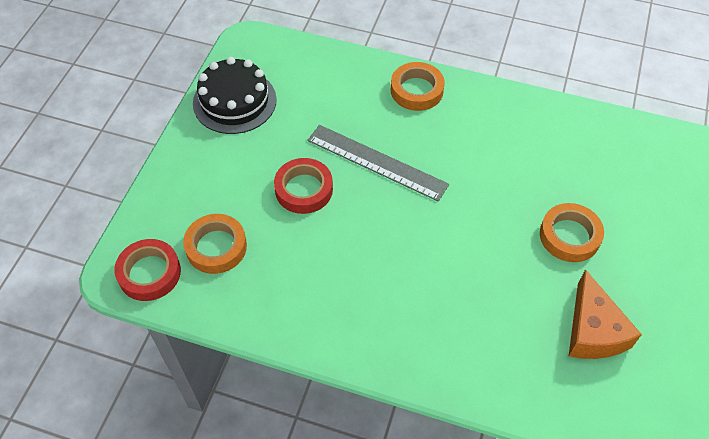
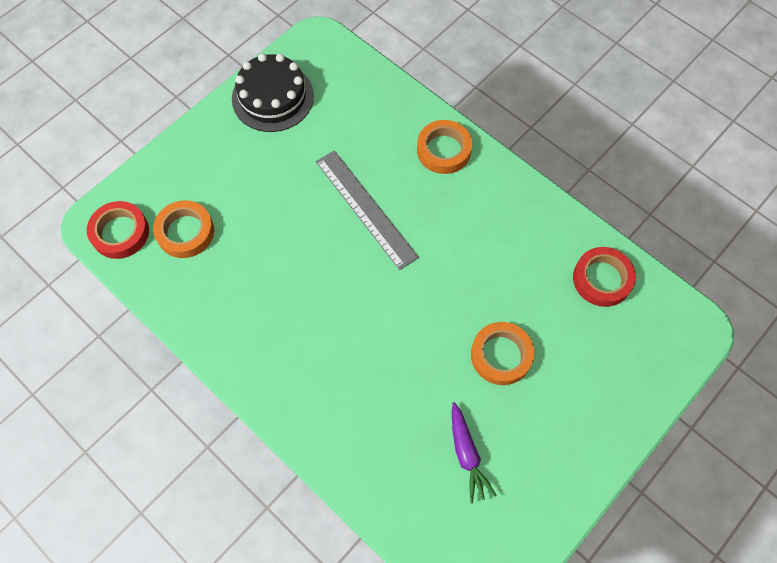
camera: 25 degrees right, 10 degrees up
red tape [274,158,333,214] -> red tape moved to [573,247,636,307]
orange cheese [569,269,642,359] -> purple carrot [452,402,497,503]

